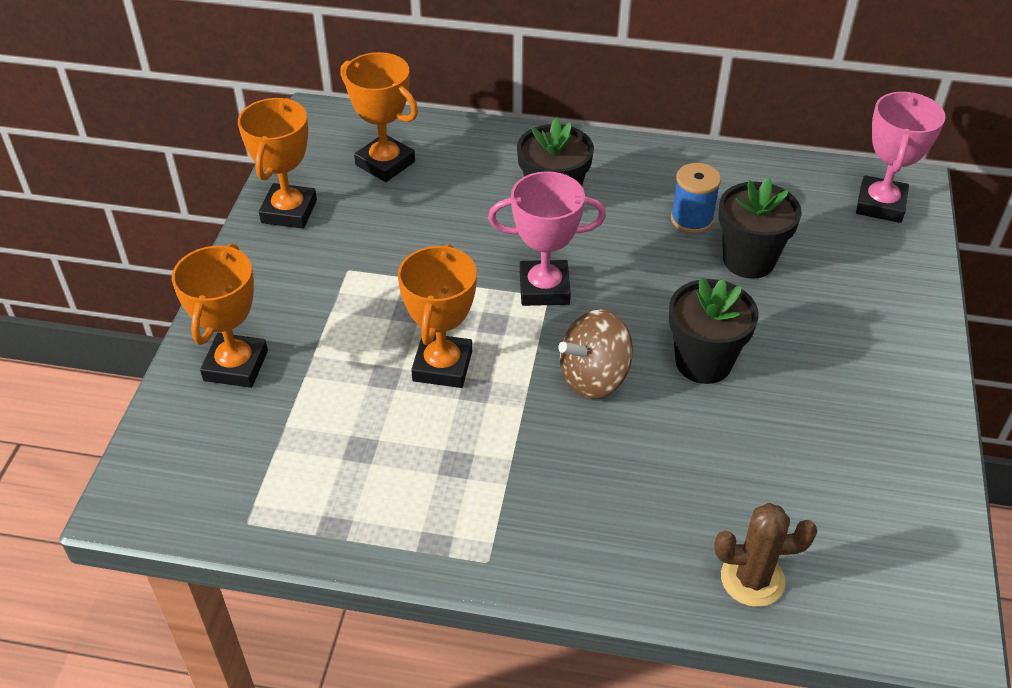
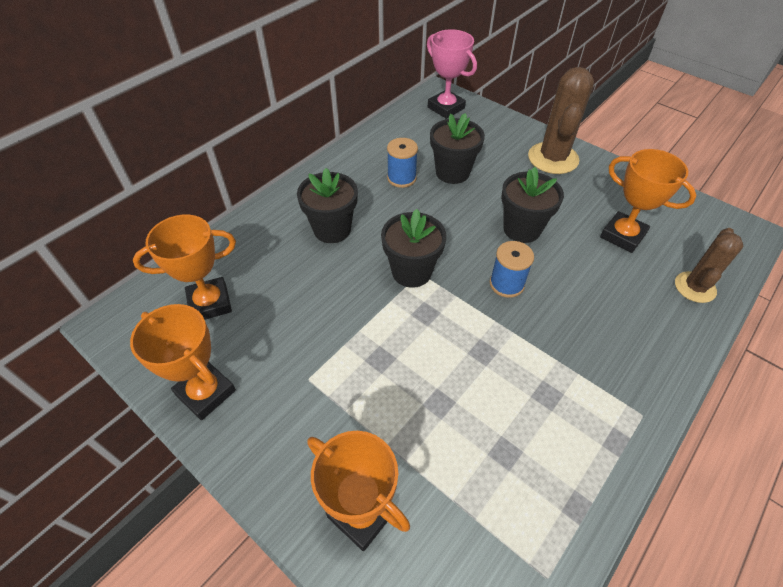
camera: 60 degrees left, 5 degrees up
orange trophy [398,244,477,388] -> orange trophy moved to [600,149,697,253]
pink trophy [488,171,606,306] -> black flower pot [381,209,446,288]
brown spinning top [558,309,633,399] -> blue spool [490,241,534,298]
none -> brown cactus [528,67,594,174]

